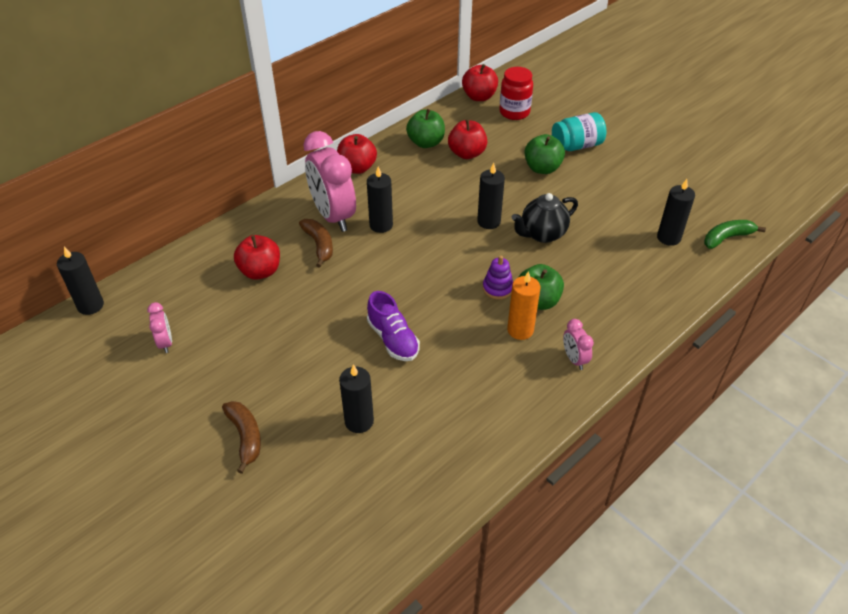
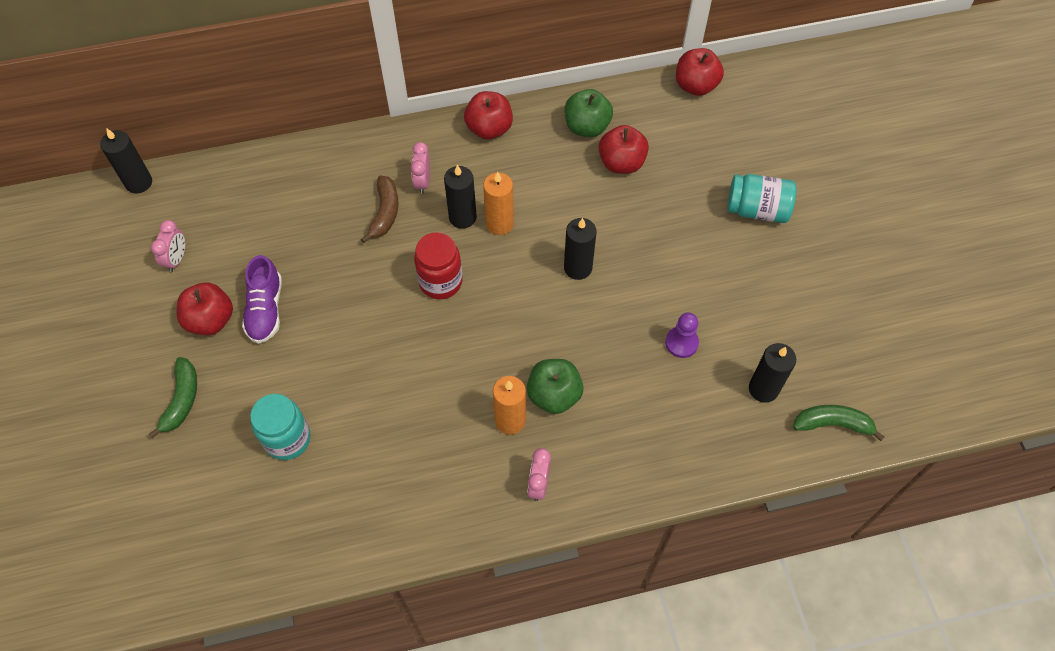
camera: 30 degrees right, 15 degrees up
brown banana [222,401,261,474] -> green banana [149,357,197,439]
red apple [234,235,280,280] -> red apple moved to [177,283,233,335]
pink clock [303,131,356,232] -> pink clock [411,142,430,194], size x0.45
black candle [339,364,374,433] -> turquoise jar [250,394,311,460]
purple shoe [367,291,420,361] -> purple shoe moved to [242,255,282,344]
purple stacking toy [483,255,513,299] -> none
red jar [499,67,533,120] -> red jar moved to [414,232,463,299]
black teapot [512,193,578,243] -> none
green apple [524,134,565,174] -> none
none -> orange candle [483,171,514,235]
none -> purple pawn [665,313,699,358]

